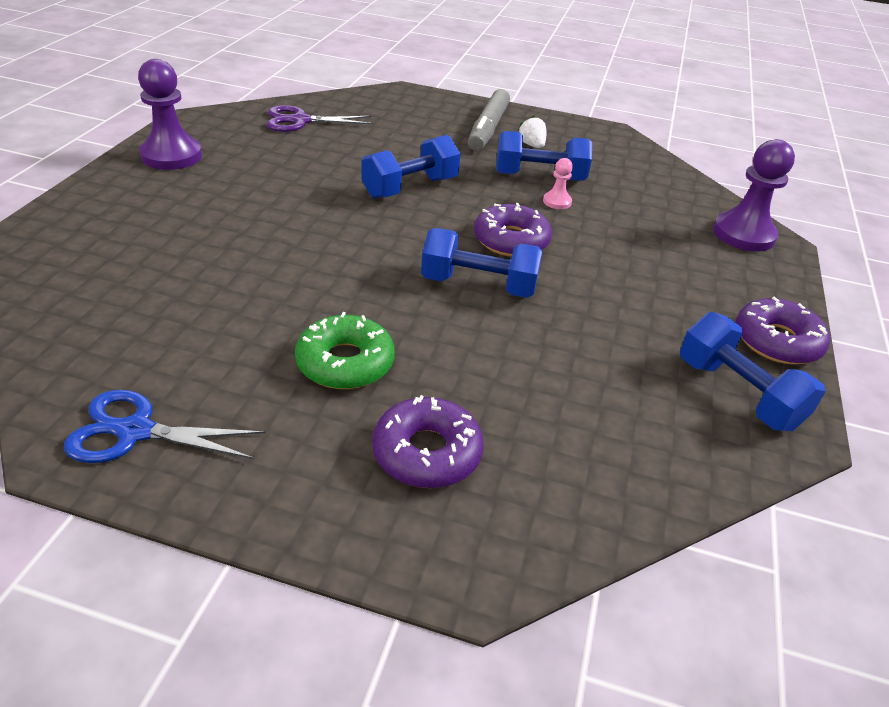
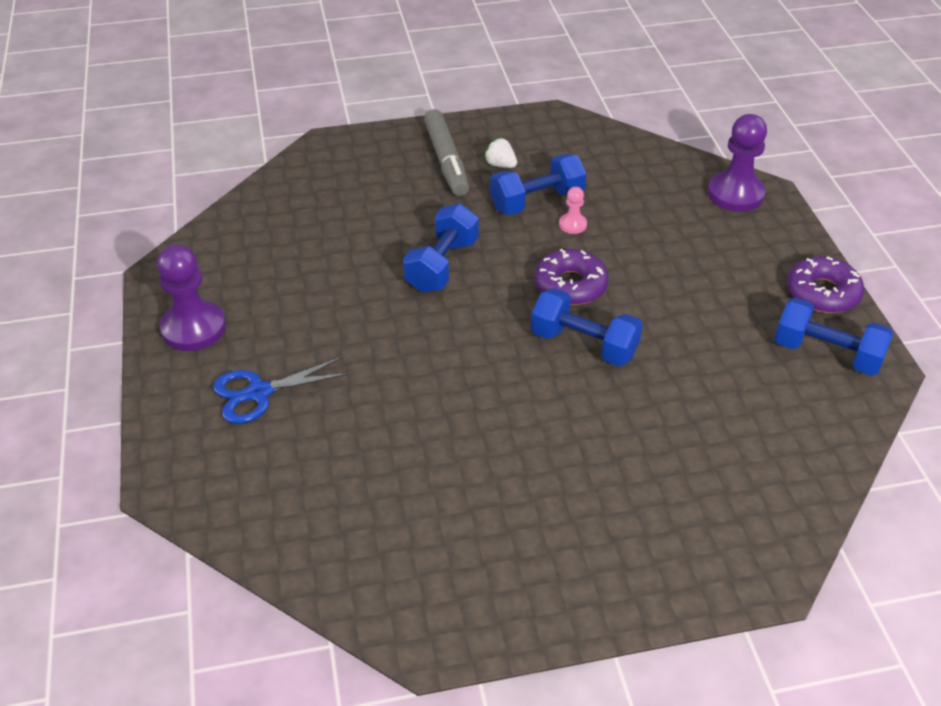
camera: 25 degrees left, 5 degrees up
blue scissors [64,390,266,463] -> blue scissors moved to [213,356,351,424]
purple scissors [267,105,373,132] -> none
green donut [295,312,395,389] -> none
purple donut [372,395,484,488] -> none
blue dumbbell [421,228,543,298] -> blue dumbbell turned 45 degrees clockwise [531,288,643,366]

